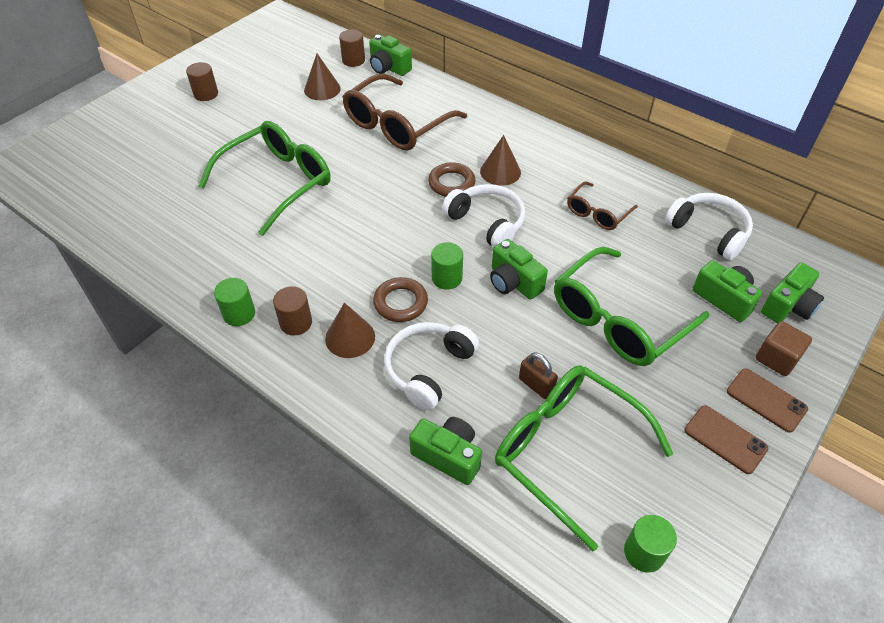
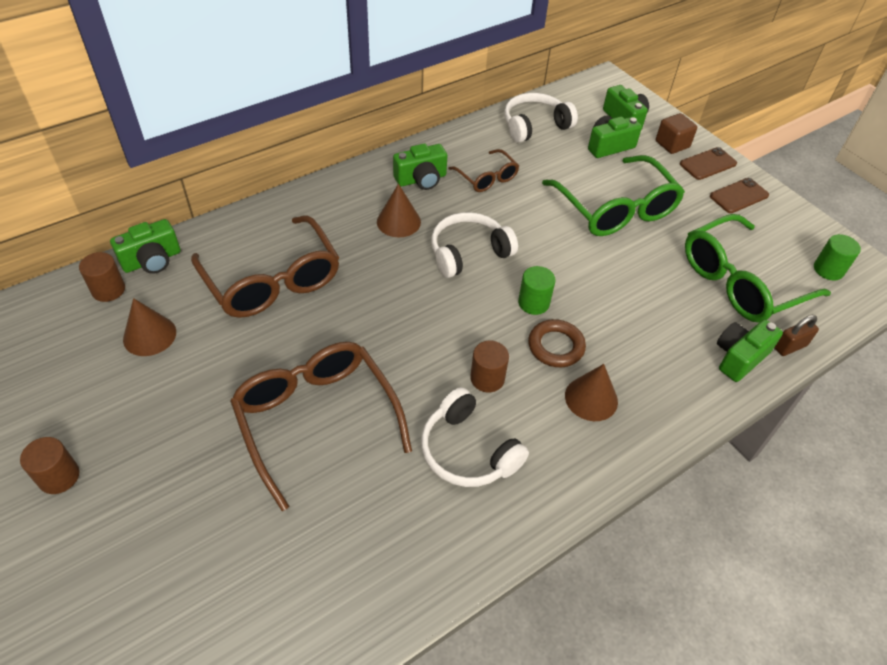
camera: 75 degrees left, 0 degrees up
green glasses [199,121,331,236] -> brown glasses [230,342,412,511]
green cylinder [214,278,255,326] -> none
brown cylinder [273,286,312,335] -> brown cylinder moved to [470,341,509,392]
white headphones [384,322,479,410] -> white headphones moved to [421,387,529,487]
brown ring [428,162,476,197] -> none
green camera [490,239,548,300] -> green camera moved to [393,143,447,190]
brown padlock [519,352,558,399] -> brown padlock moved to [774,315,819,356]

